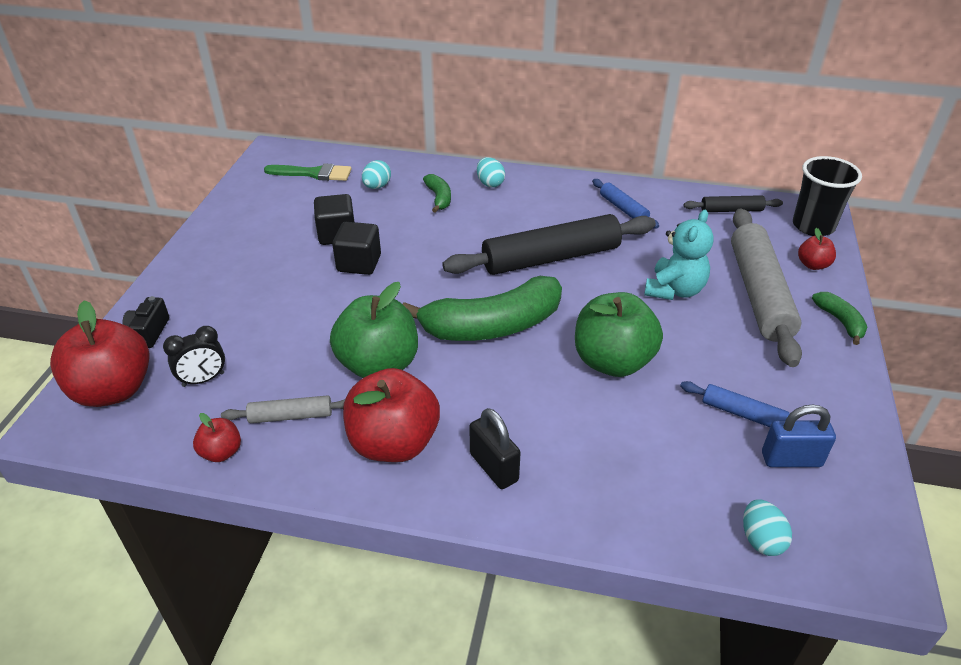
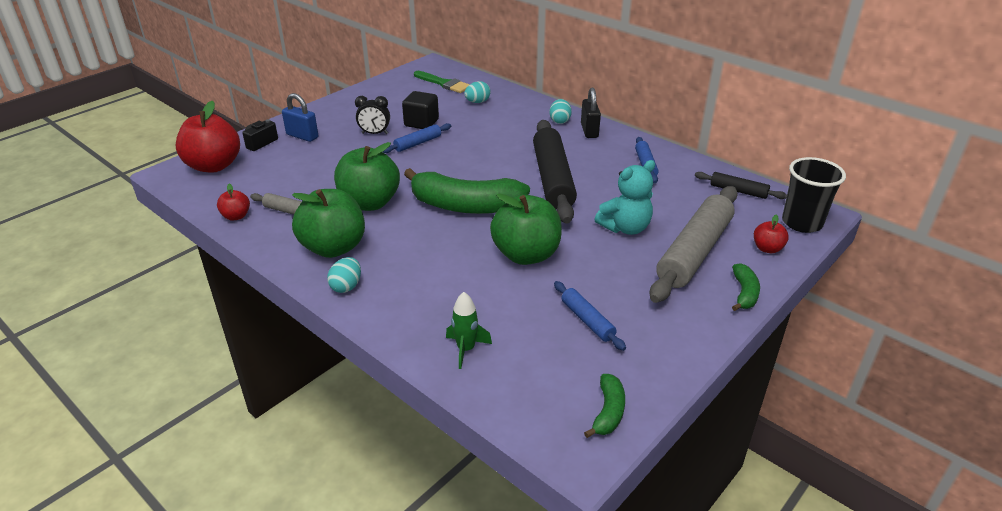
camera: 30 degrees right, 5 degrees down
black clock [163,326,225,387] -> black clock moved to [355,96,390,134]
black cube [332,222,381,275] -> blue rolling pin [383,123,451,153]
red apple [343,368,440,462] -> green apple [292,189,365,258]
green banana [423,174,451,213] -> green banana moved to [584,374,625,438]
black rolling pin [442,214,656,275] -> black rolling pin turned 75 degrees clockwise [533,120,577,224]
black padlock [469,408,521,489] -> black padlock moved to [581,87,601,138]
turquoise egg [743,500,792,556] -> turquoise egg moved to [327,257,361,293]
blue padlock [762,405,836,467] -> blue padlock moved to [282,93,318,142]
none -> green rocket [446,292,492,369]

